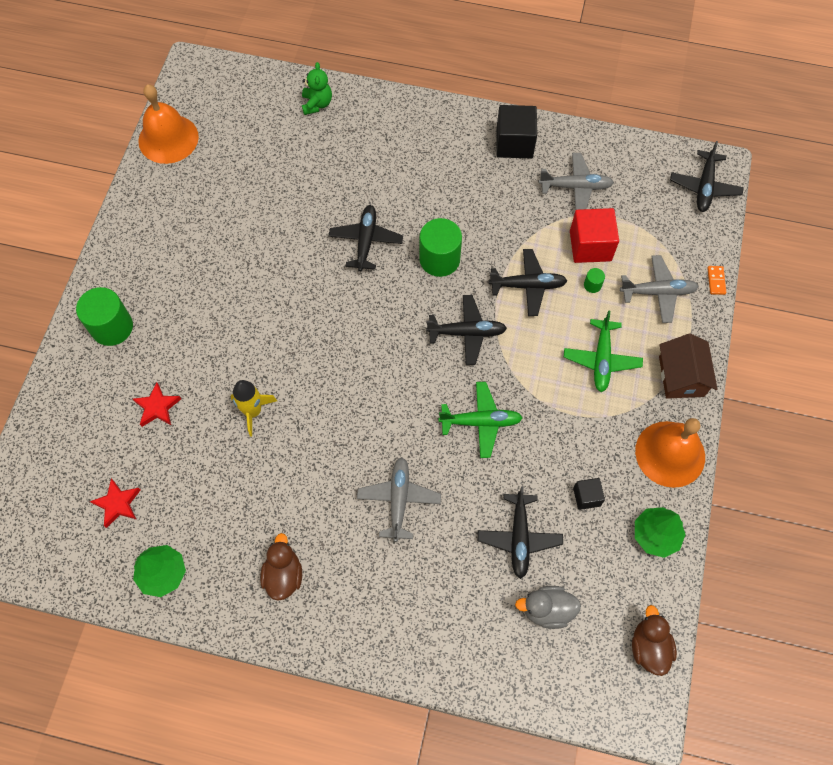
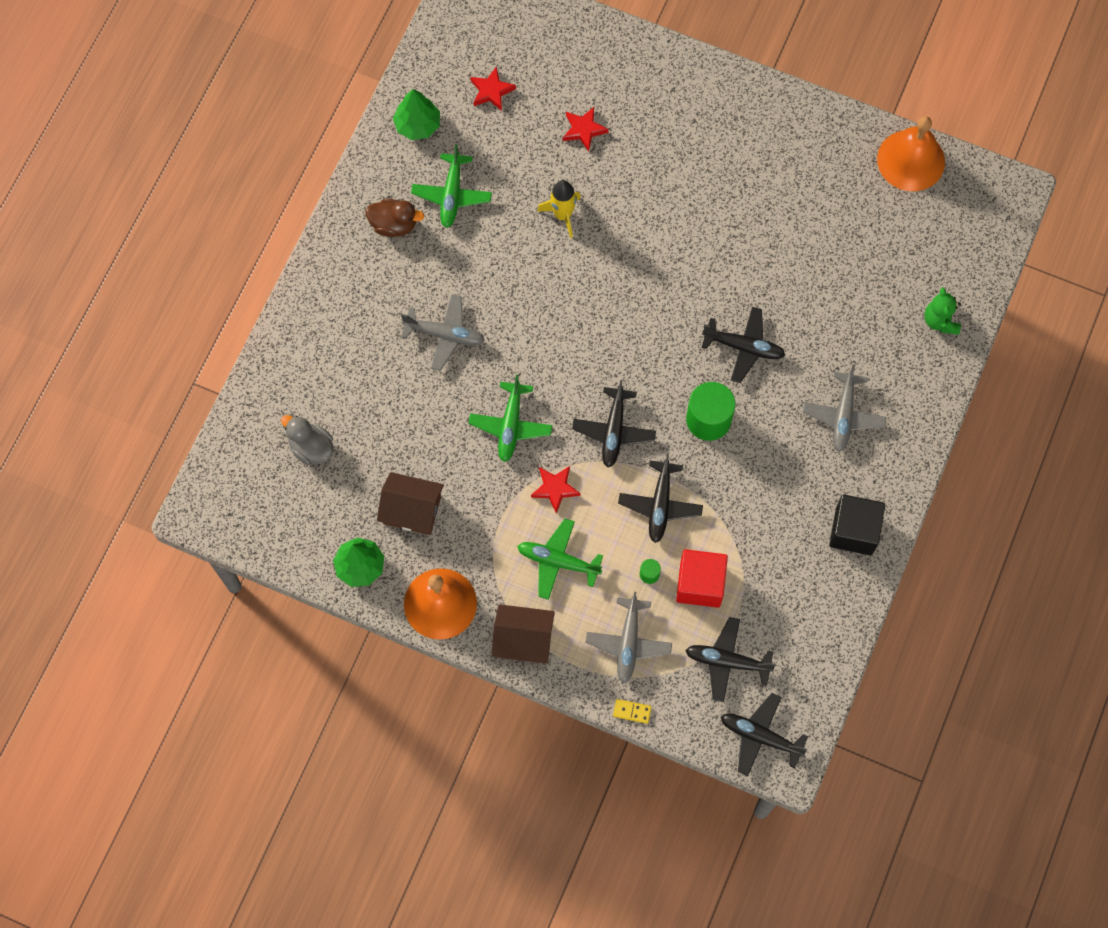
camera: 100 degrees right, 5 degrees up
green cylinder [76,287,133,346] -> none
green teddy bear [302,62,332,115] -> green teddy bear turned 75 degrees clockwise [924,287,961,335]
black plane [478,486,563,579] -> black plane moved to [685,617,776,702]
grey duck [515,586,581,629] -> grey duck turned 60 degrees counterclockwise [281,415,334,465]
grey plane [539,153,614,211] -> grey plane moved to [803,365,887,452]
black cube [573,478,605,510] -> brown house [377,472,444,535]
brown duck [632,605,677,676] -> none
orange domino [707,266,726,295] -> yellow domino [613,699,652,724]
none -> green plane [411,144,492,228]
none -> red star [531,466,580,514]

